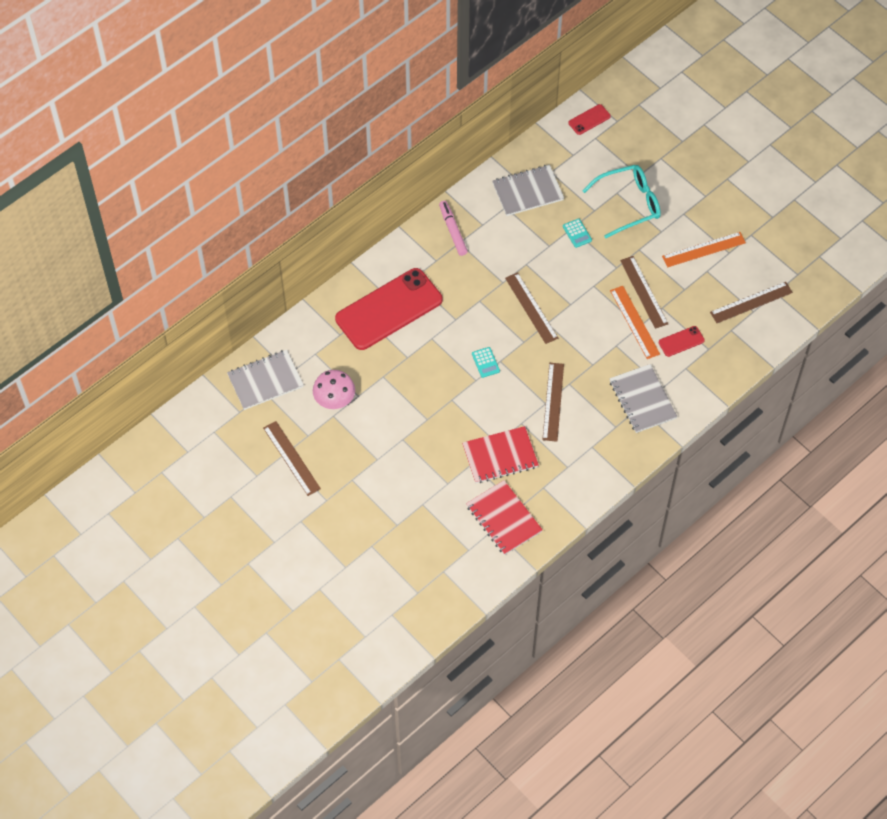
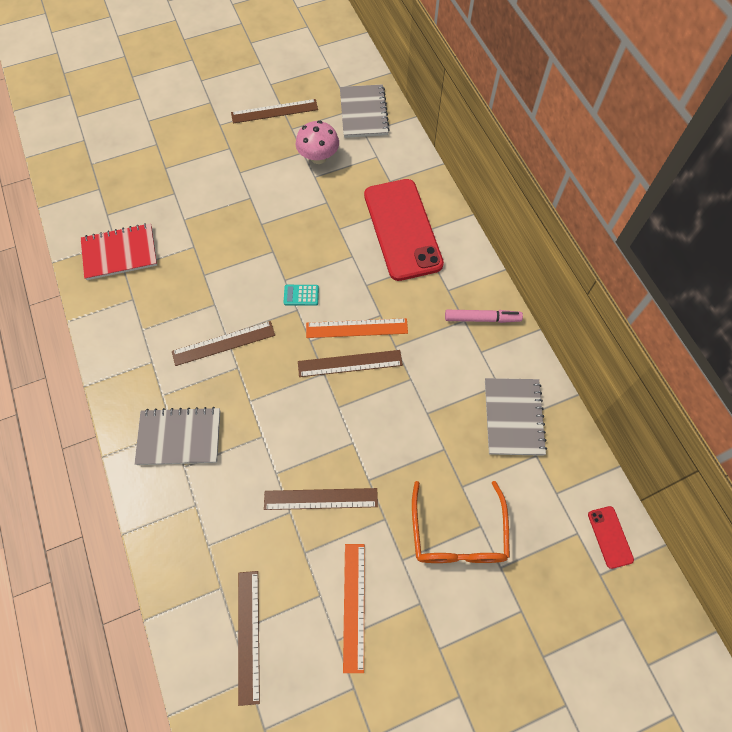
camera: 110 degrees right, 5 degrees up
red notebook [462,426,539,483] -> none
brown ruler [542,363,564,442] -> brown ruler turned 45 degrees counterclockwise [172,321,275,366]
turquoise calculator [563,219,592,248] -> none
turquoise glasses [582,165,661,238] -> orange glasses [412,481,510,563]
orange ruler [610,286,660,359] -> orange ruler moved to [306,318,408,338]
red phone [659,326,705,357] -> none

